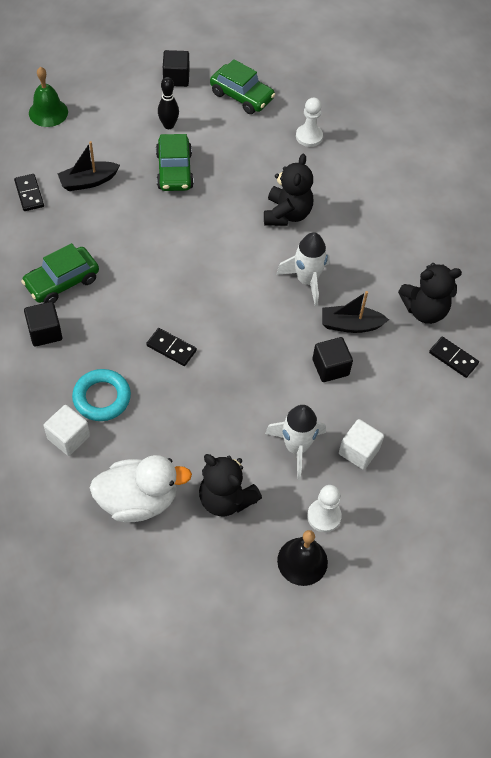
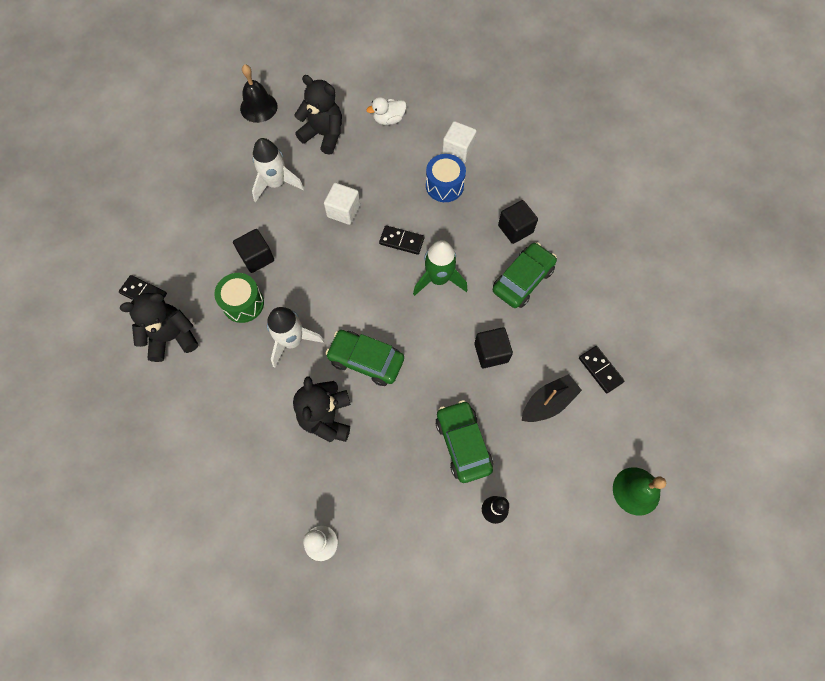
camera: 170 degrees right, 10 degrees up
turquoise ring [72,369,131,421] -> blue drum [426,154,466,202]
white duck [90,455,192,522] -> white duck [366,97,406,125], size x0.54
black cube [163,50,189,87] -> black cube moved to [474,327,513,368]
green car [210,59,275,114] -> green car moved to [325,330,404,386]
white pawn [307,485,342,533] -> none
black boat [322,291,389,333] -> green drum [214,273,264,323]
white cube [339,419,384,470] -> white cube moved to [324,183,360,225]
none -> green rocket [413,240,467,296]

